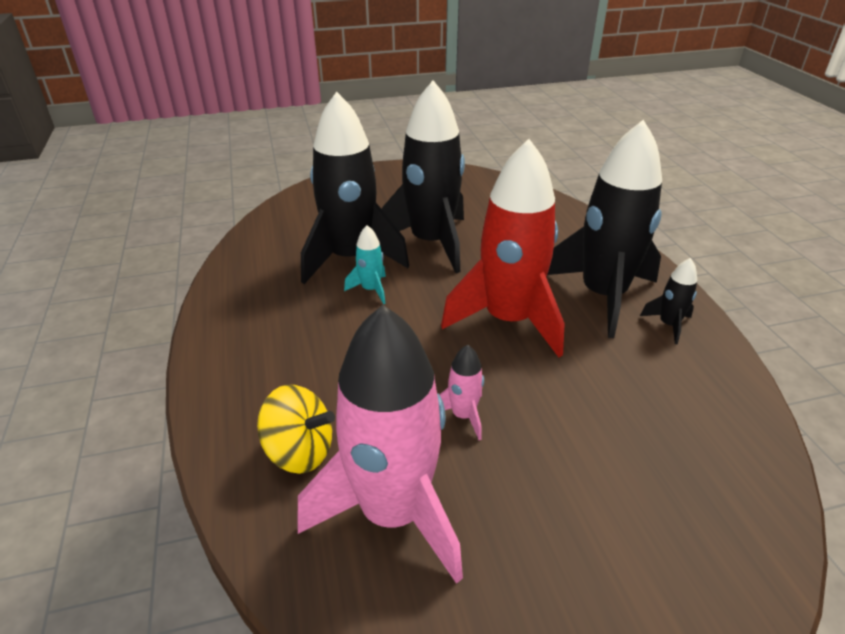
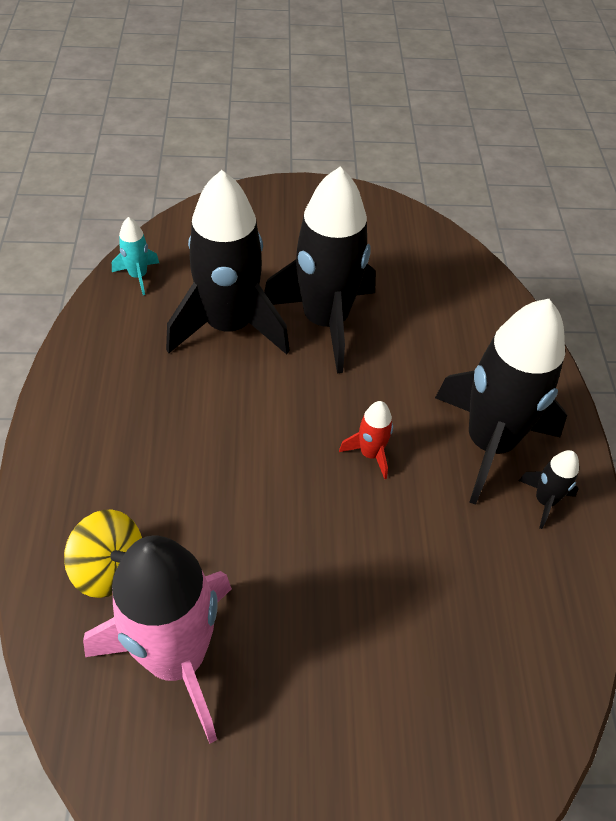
camera: 10 degrees right, 15 degrees up
turquoise rocket [344,225,386,304] -> turquoise rocket moved to [112,217,159,295]
pink rocket [439,345,484,440] -> none
red rocket [441,139,565,357] -> red rocket [339,401,393,479], size x0.42

